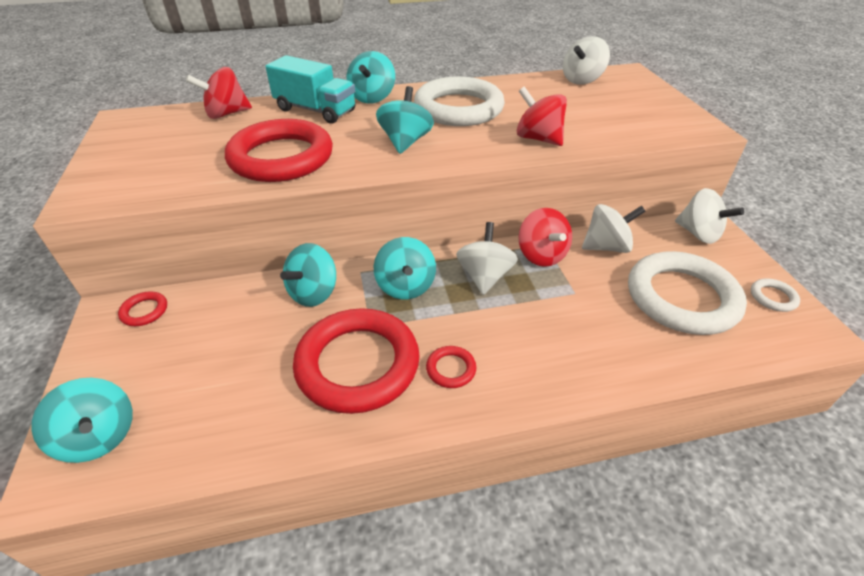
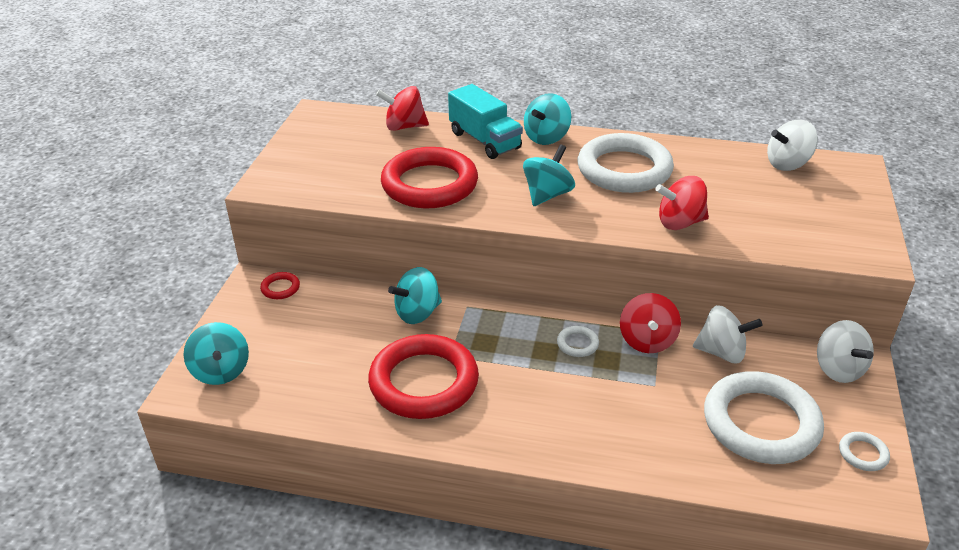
camera: 25 degrees right, 5 degrees down
turquoise spinning top [374,237,436,300] -> none
red ring [426,346,476,388] -> none
white spinning top [456,222,518,295] -> white ring [557,326,599,357]
red spinning top [517,86,567,146] -> red spinning top turned 75 degrees counterclockwise [655,176,709,230]

